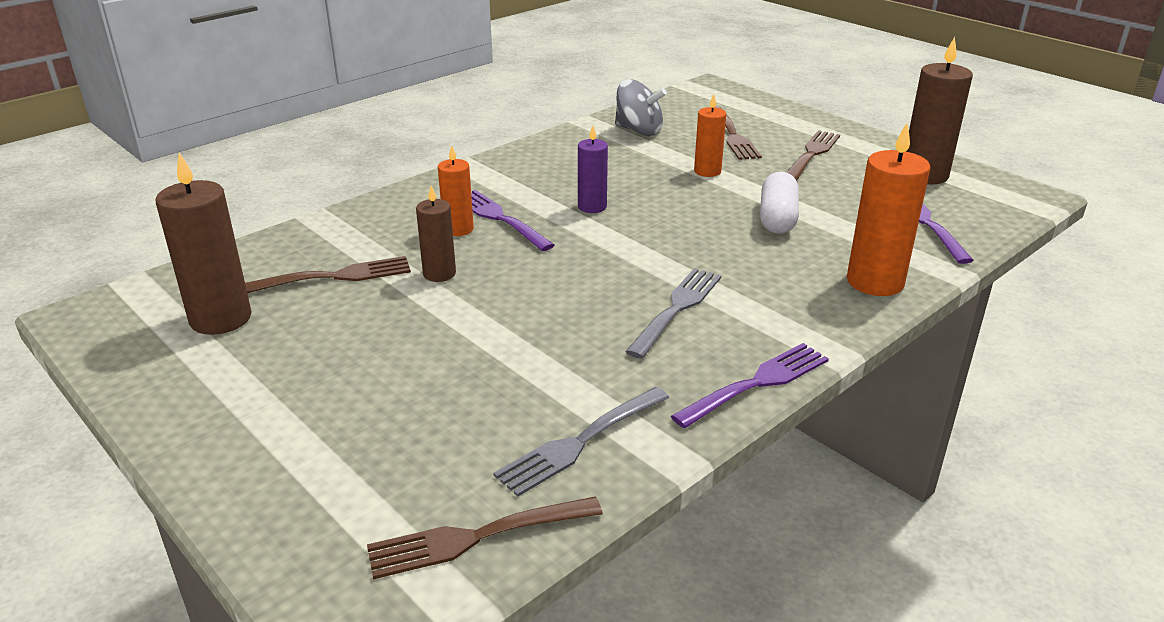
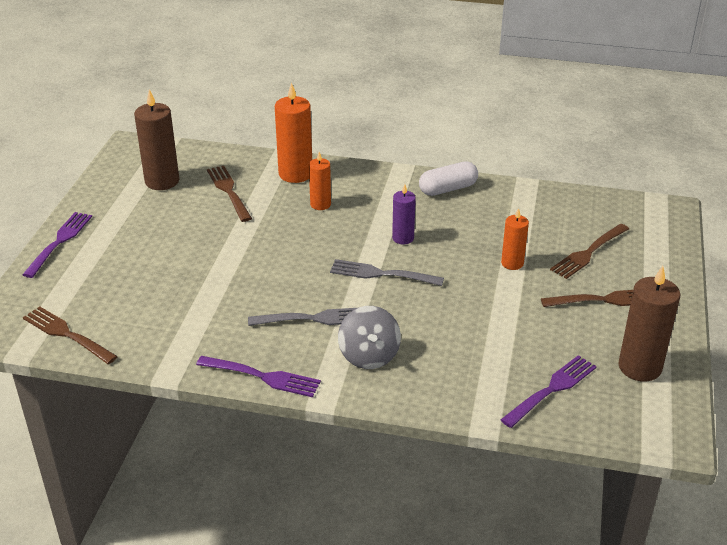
camera: 55 degrees right, 5 degrees up
brown fork [245,256,411,293] -> brown fork turned 150 degrees counterclockwise [207,166,252,222]
brown candle [416,185,456,282] -> none
purple fork [471,190,555,251] -> purple fork moved to [22,212,92,278]
grey fork [493,387,669,497] -> grey fork moved to [330,259,444,286]
grey spinning top [615,79,667,136] -> grey spinning top moved to [338,306,401,369]
white capsule [760,172,799,234] -> white capsule moved to [419,161,478,196]
orange candle [847,123,931,296] -> orange candle moved to [275,82,312,183]

